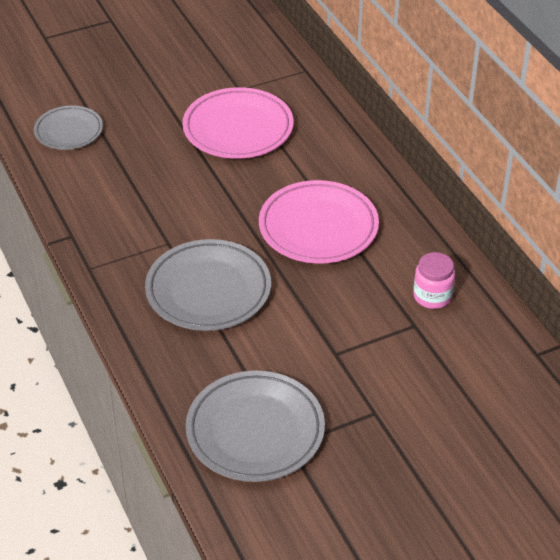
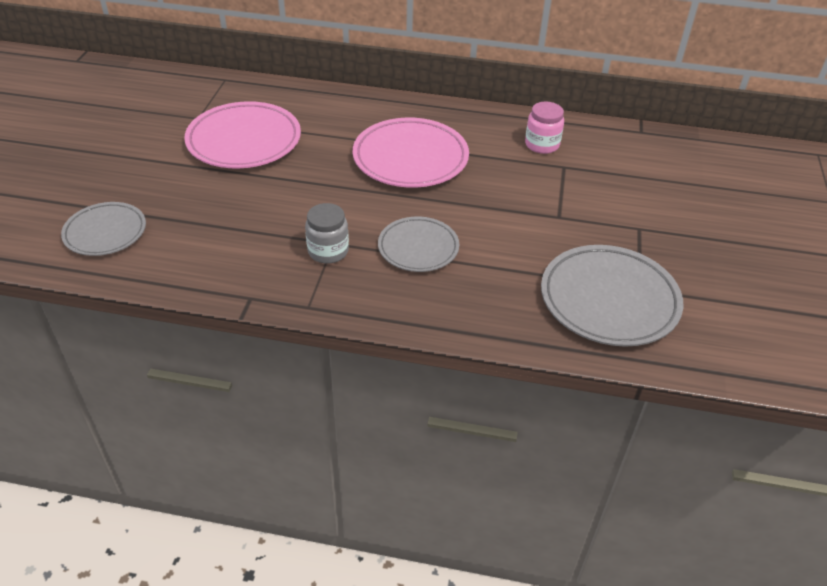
camera: 55 degrees left, 0 degrees up
grey plate [145,239,271,331] -> grey plate [378,217,459,272], size x0.62
none -> grey jar [305,203,349,264]

